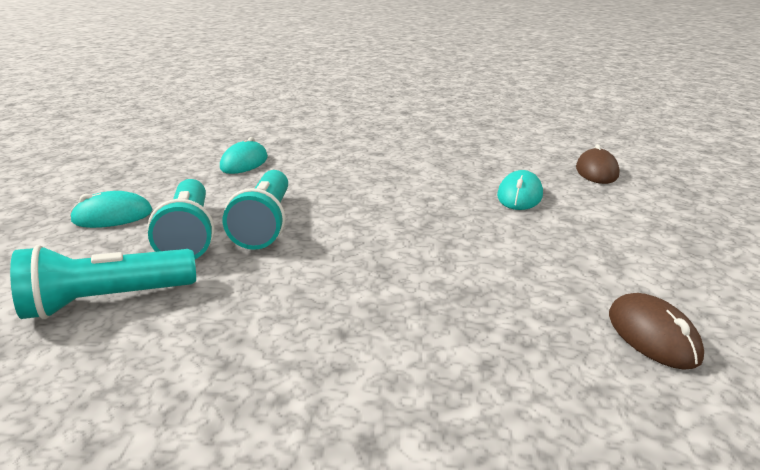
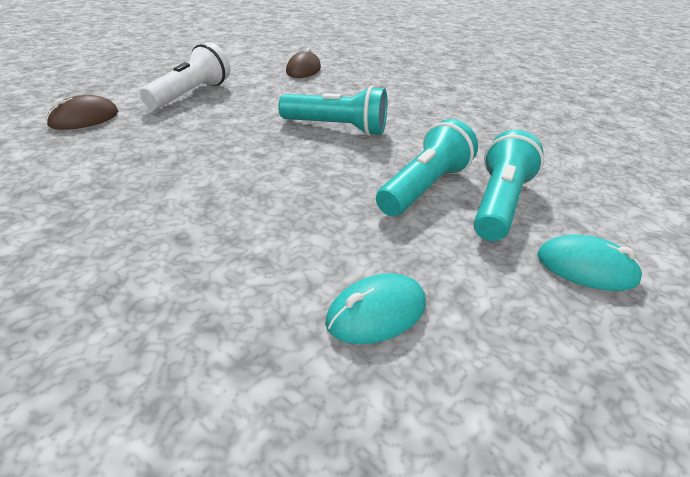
camera: 145 degrees left, 10 degrees up
turquoise flashlight [10,245,196,319] -> turquoise flashlight moved to [278,86,387,136]
turquoise mouse [497,170,543,210] -> none
none -> white flashlight [140,42,230,109]

